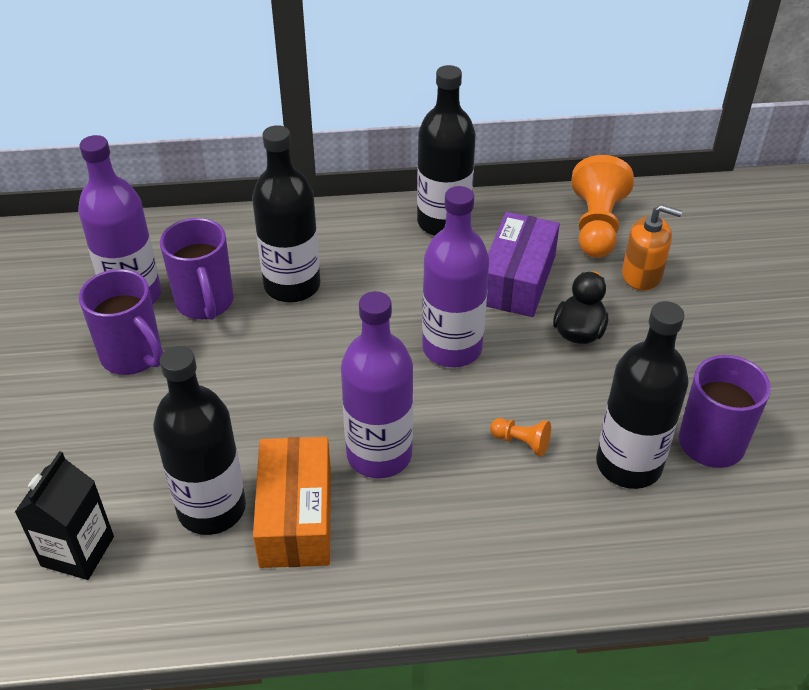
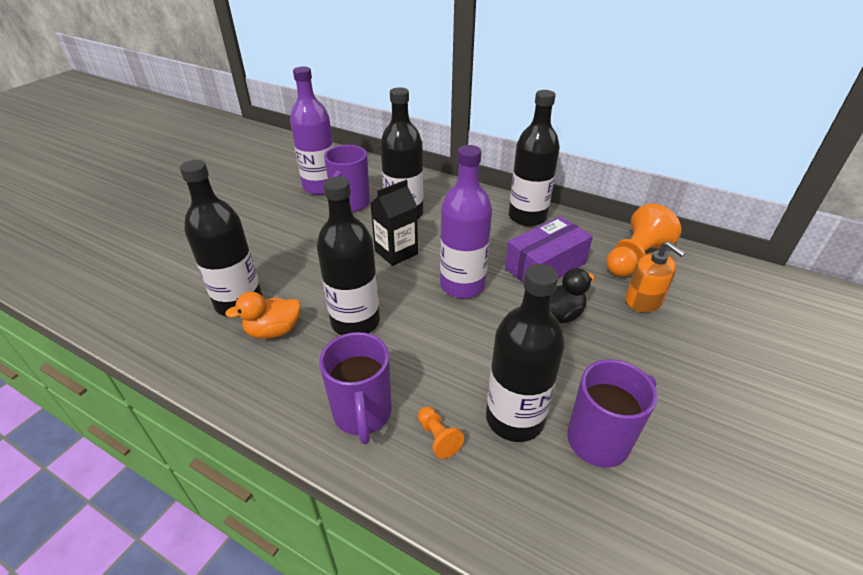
camera: 35 degrees right, 5 degrees down
black carton [15,451,114,580] -> black carton moved to [370,180,418,266]
purple mug [79,269,163,375] -> purple mug moved to [319,332,392,444]
orange box [253,437,331,568] -> orange duck [225,292,301,339]
purple bottle [341,291,413,478] -> black bottle [317,176,380,335]
orange pawn [490,418,551,456] -> orange pawn moved to [418,407,464,459]

